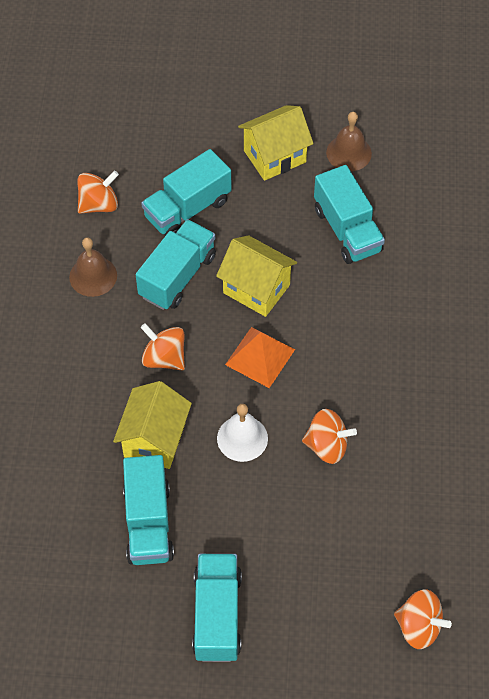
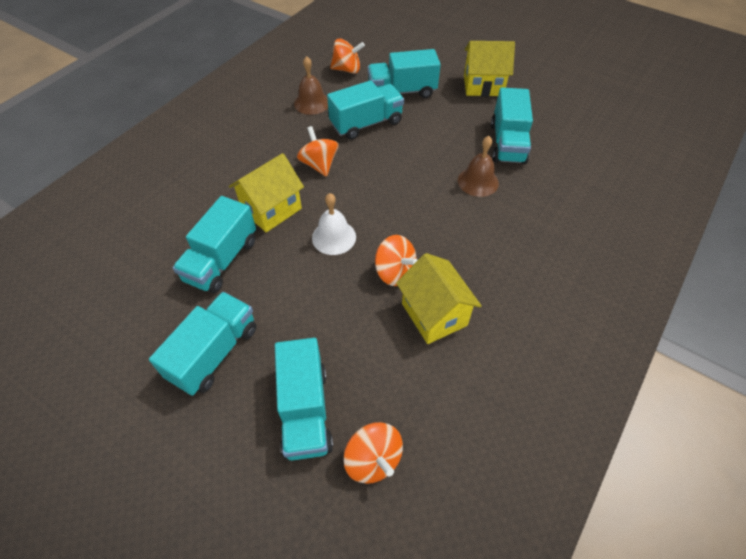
camera: 30 degrees right, 5 degrees down
yellow house [216,235,297,317] -> yellow house moved to [396,253,482,344]
orange pyramid [225,327,295,388] -> none
brown bell [326,112,372,171] -> brown bell moved to [458,136,499,197]
none -> turquoise truck [275,338,333,461]

